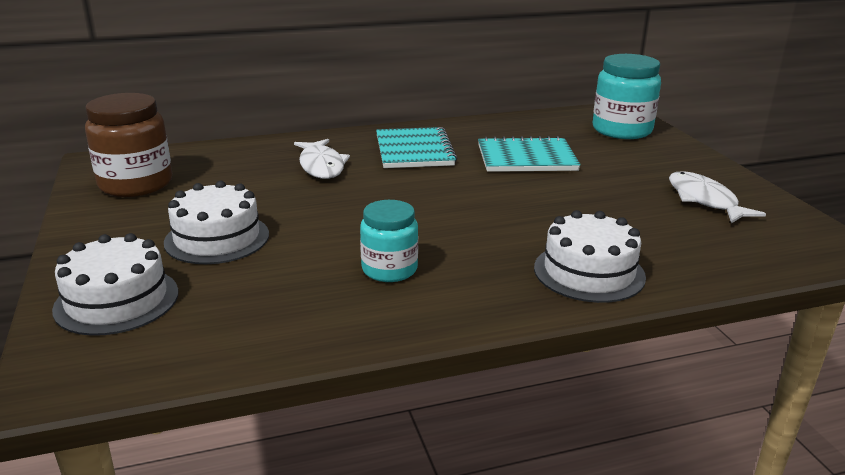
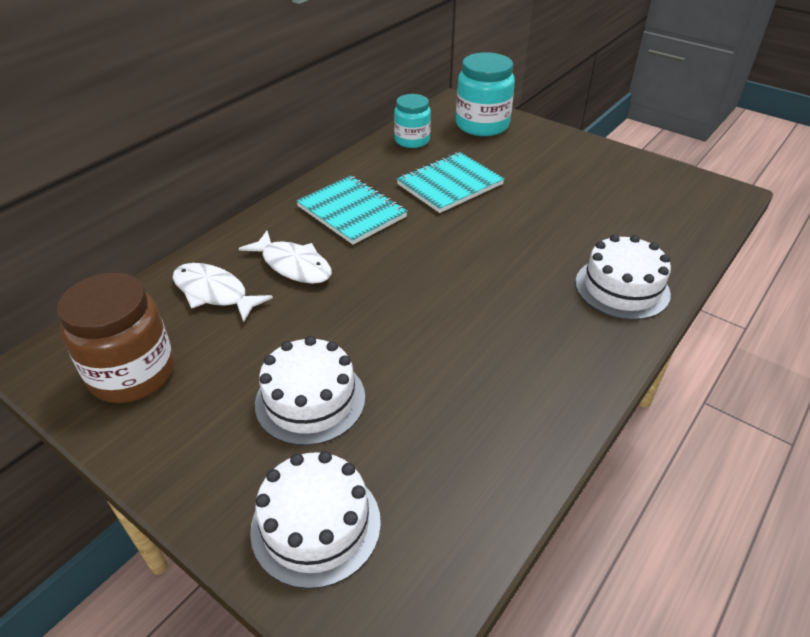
camera: 35 degrees left, 15 degrees up
turquoise jar [360,200,418,282] -> turquoise jar moved to [394,94,431,148]
white fish [669,172,766,223] -> white fish moved to [173,263,273,322]

